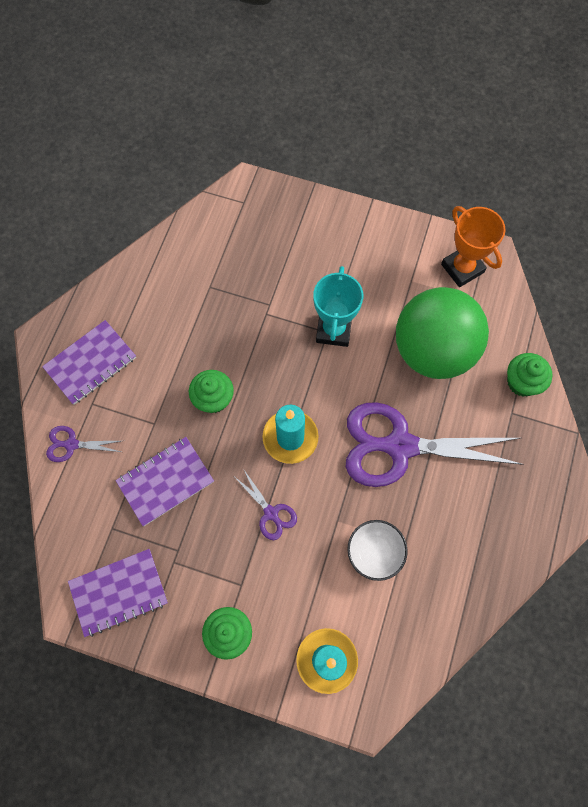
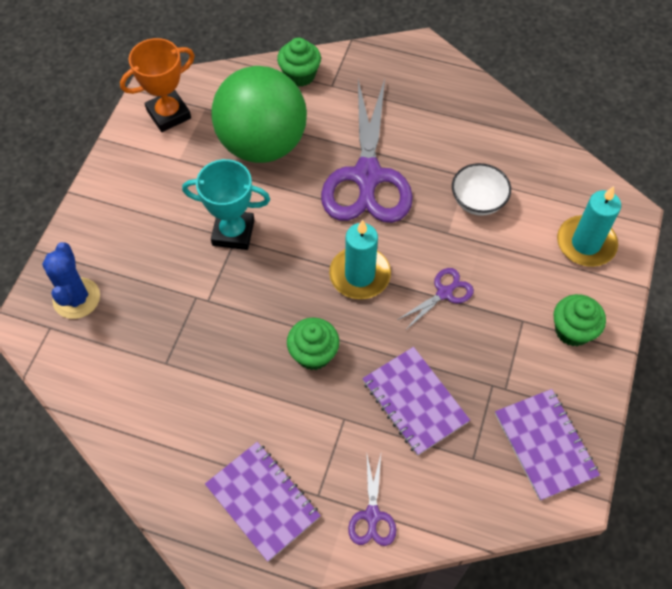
camera: 90 degrees left, 10 degrees down
none -> blue cactus [42,242,100,319]

